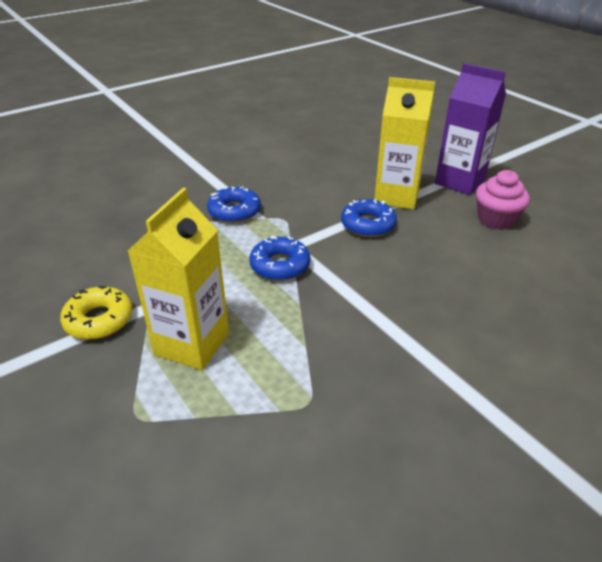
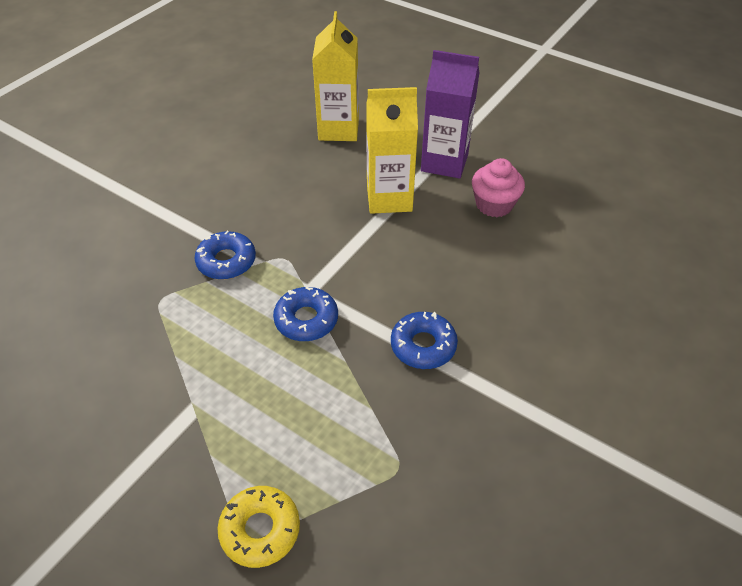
camera: 20 degrees left, 10 degrees up
yellow donut [60,286,133,340] -> yellow donut moved to [217,486,300,568]
yellow carton [128,188,229,370] -> yellow carton moved to [312,11,359,141]
blue donut [341,199,397,237] -> blue donut moved to [391,312,458,369]

